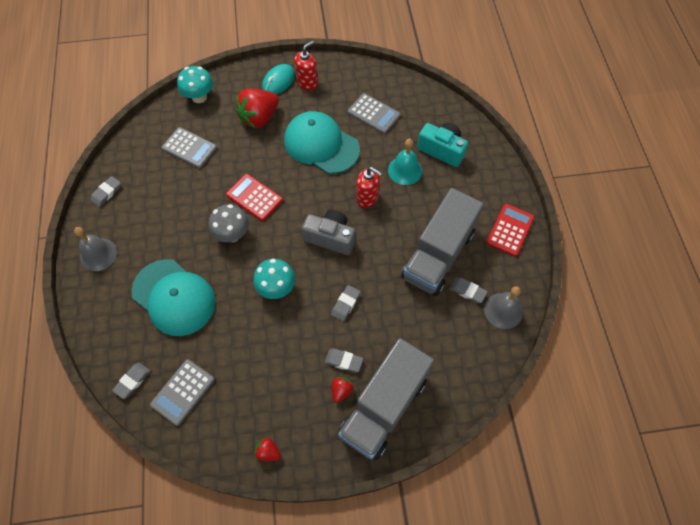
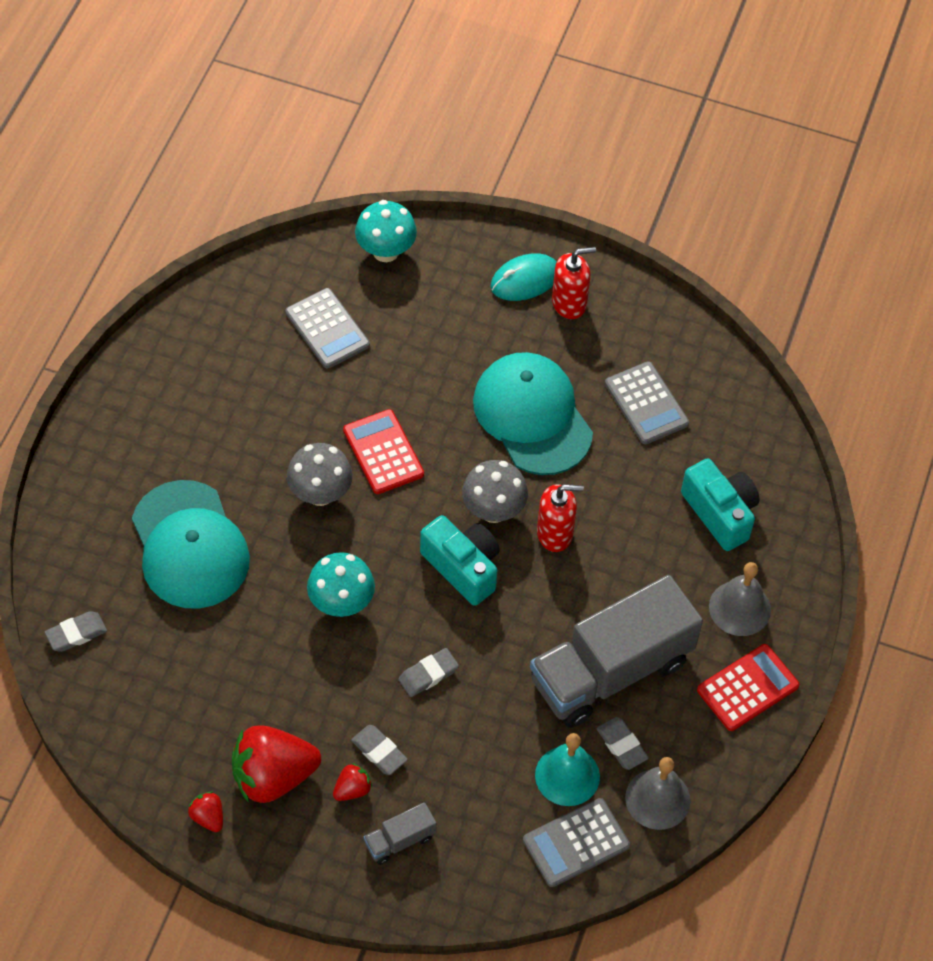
camera: 25 degrees right, 5 degrees down
grey bell [74,227,117,271] -> grey bell moved to [709,562,771,636]
grey eraser [90,176,121,207] -> none
grey calculator [150,359,215,426] -> grey calculator moved to [523,798,630,887]
red strawberry [235,88,279,128] -> red strawberry moved to [232,725,321,803]
grey camera [302,210,355,255] -> turquoise camera [420,515,500,606]
grey truck [338,338,434,460] -> grey truck [364,802,437,865], size x0.41
red soap dispenser [356,167,382,208] -> red soap dispenser turned 60 degrees counterclockwise [537,484,584,552]
turquoise bell [388,139,422,185] -> turquoise bell moved to [535,733,600,806]
none -> grey mushroom [462,460,528,523]

